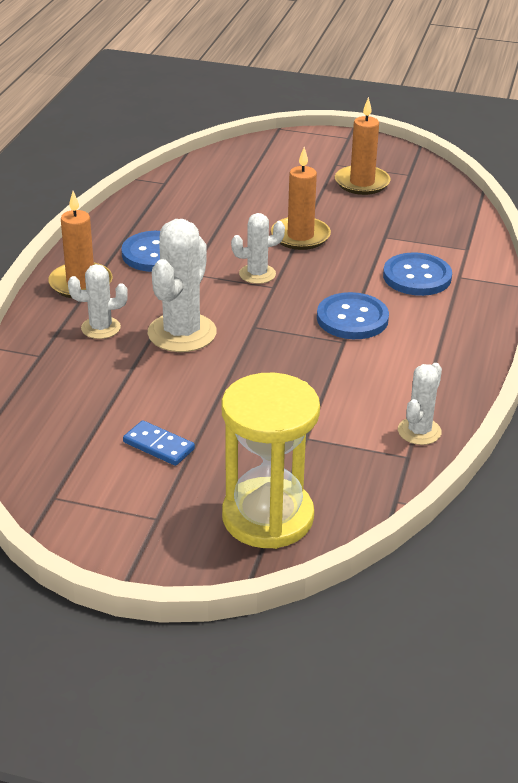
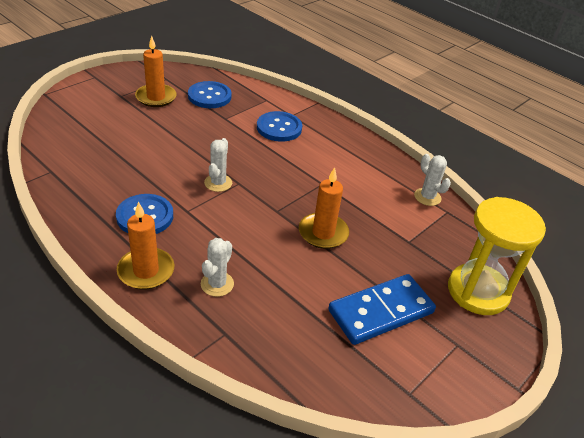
camera: 65 degrees left, 5 degrees up
blue domino [123,420,195,466] -> blue domino [328,274,436,345], size x1.95
white cactus [148,219,217,352] -> none
orange candle [271,147,331,250] -> orange candle moved to [299,167,349,249]
blue button [317,292,389,339] -> blue button moved to [188,81,232,108]

